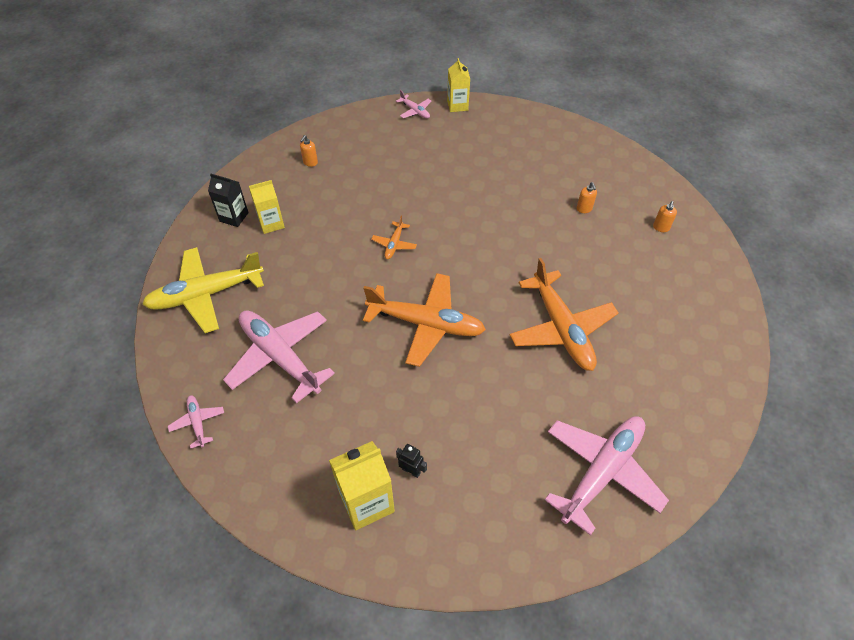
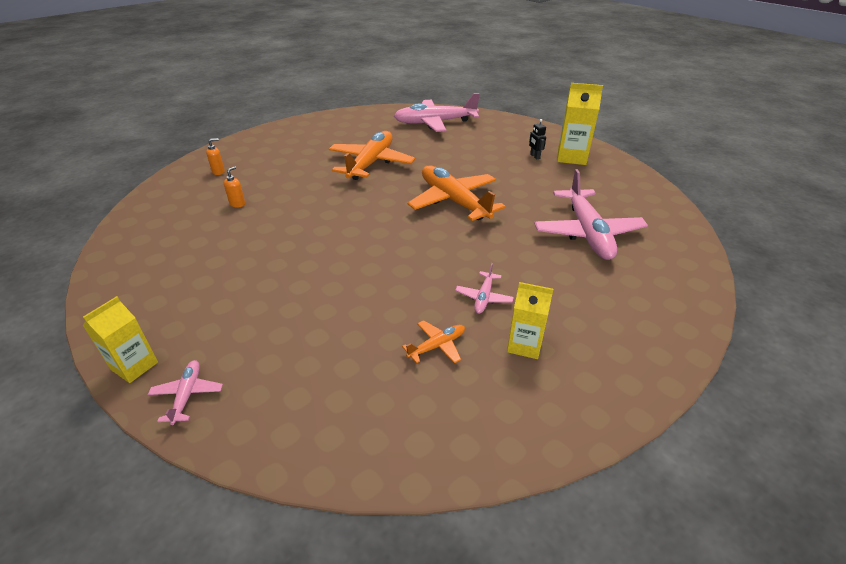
camera: 140 degrees left, 15 degrees down
yellow plane [142,247,264,333] -> none
pink plane [168,395,224,448] -> pink plane moved to [455,263,514,314]
black carton [208,174,249,227] -> none
orange soap dispenser [300,135,318,167] -> none
orange plane [371,215,417,259] -> orange plane moved to [402,320,465,364]

